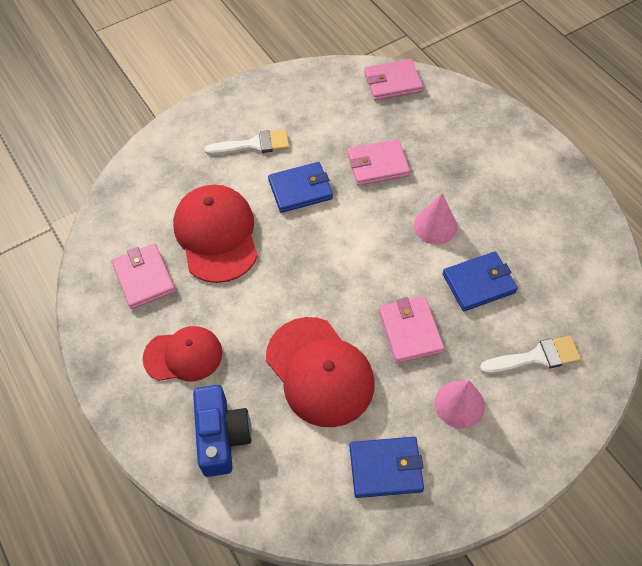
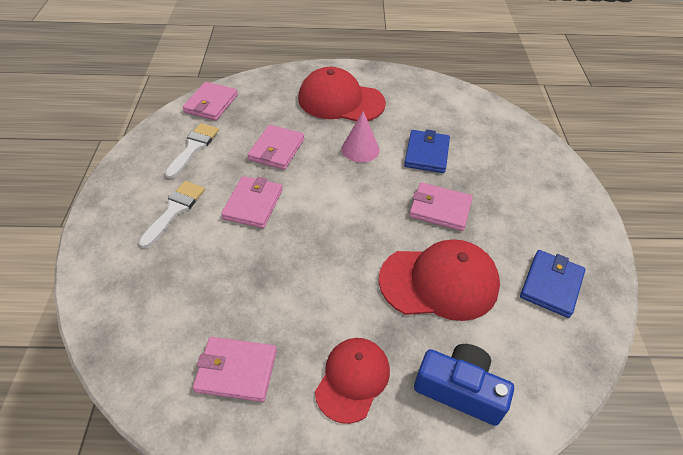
camera: 60 degrees left, 10 degrees down
red cap [173,184,258,283] -> red cap moved to [298,67,386,122]
blue wallet [268,162,333,213] -> pink wallet [221,176,282,228]
pink cone [435,380,485,429] -> none
white brush [480,336,581,374] -> white brush moved to [165,123,219,178]

